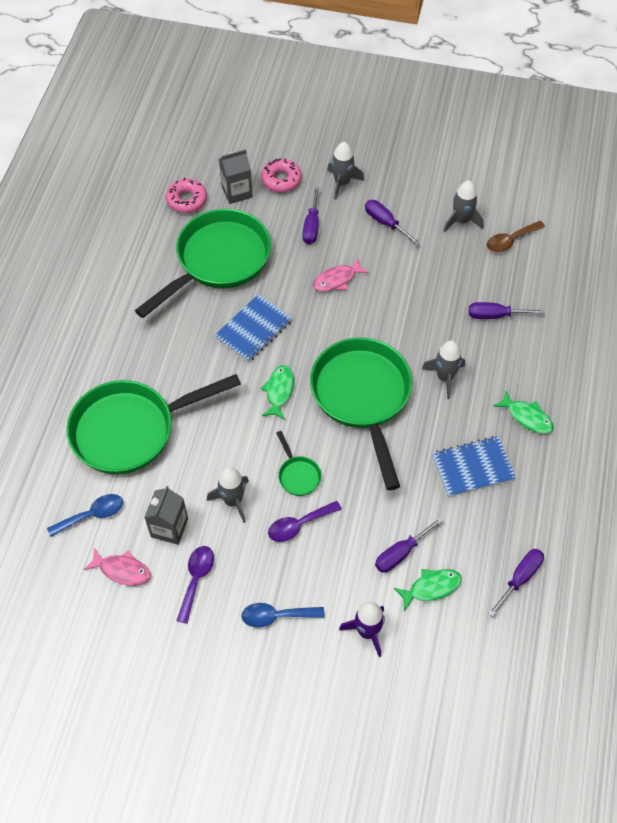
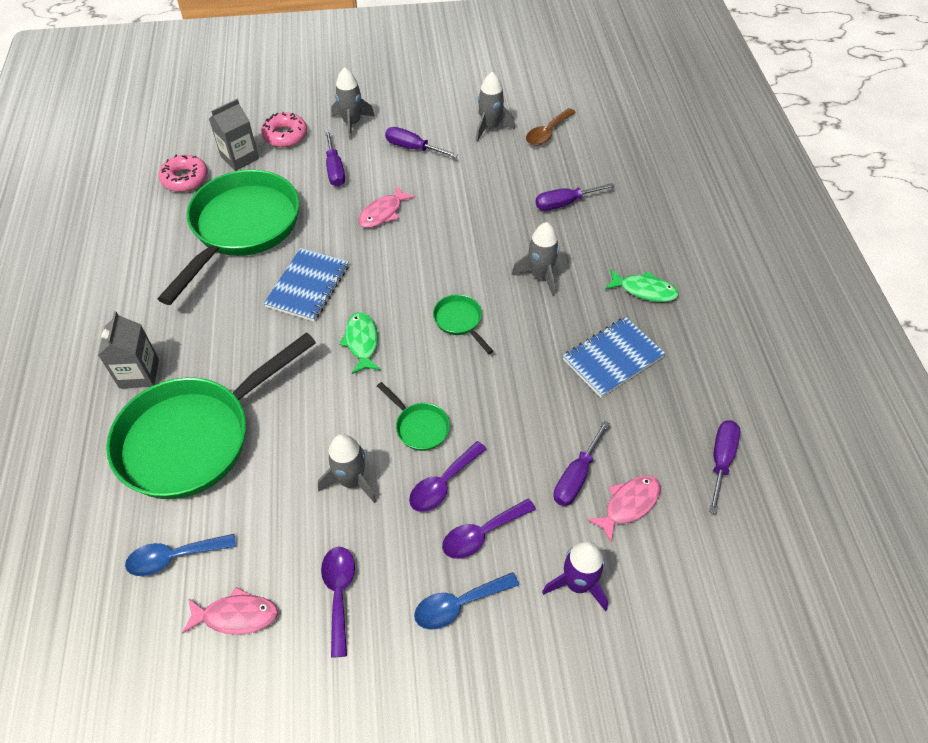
camera: 20 degrees left, 5 degrees down
blue spoon [47,494,123,537] -> blue spoon turned 150 degrees counterclockwise [125,534,236,576]
grey carton [144,486,188,545] -> grey carton moved to [98,311,159,389]
green pan [310,338,412,490] -> green pan [433,294,493,354], size x0.41
green fish [394,569,462,611] -> pink fish [587,475,661,542]
none -> purple spoon [442,499,536,559]

